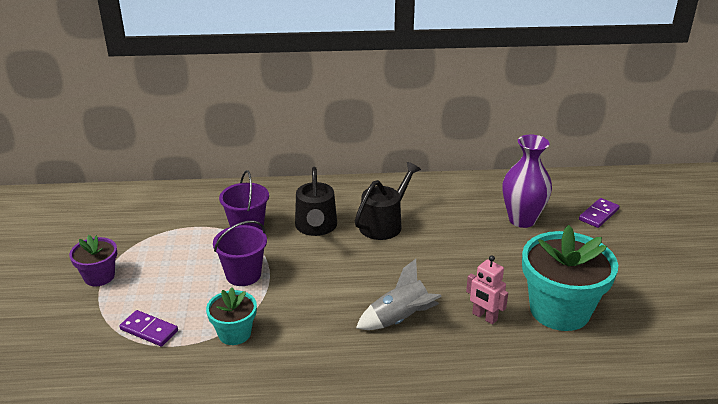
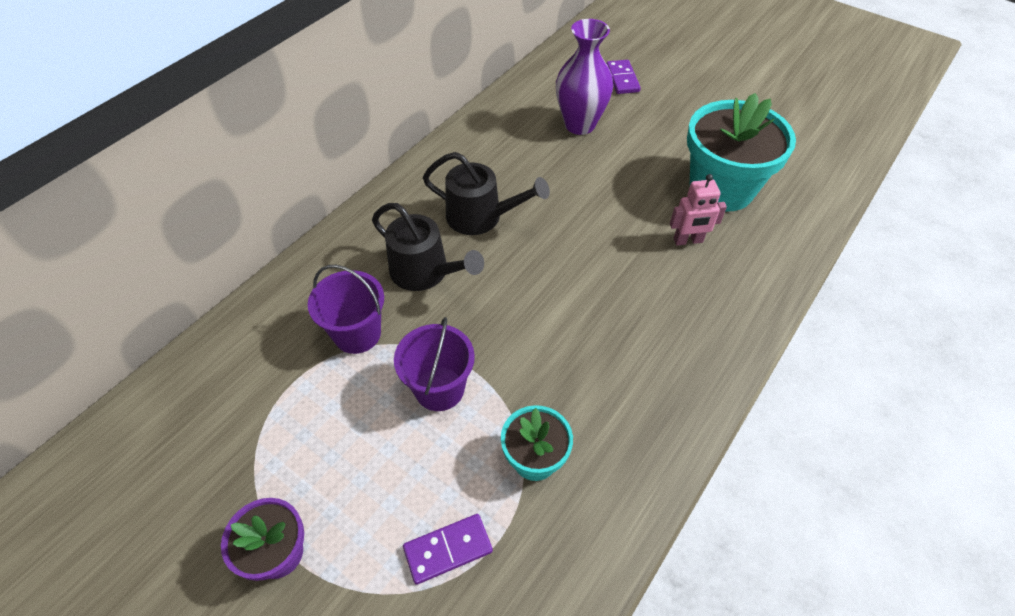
camera: 50 degrees left, 20 degrees up
black watering can [355,162,421,240] -> black watering can turned 120 degrees clockwise [423,152,550,235]
grey rocket [356,259,442,330] -> none

